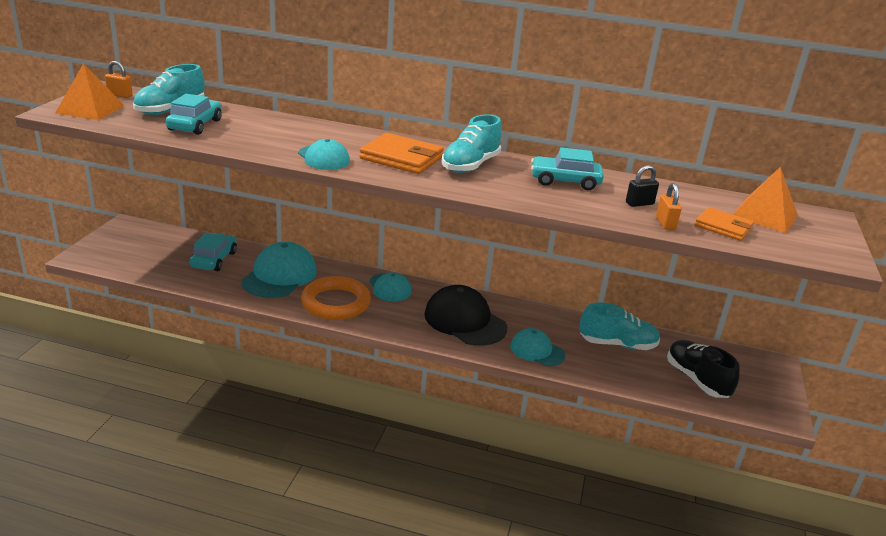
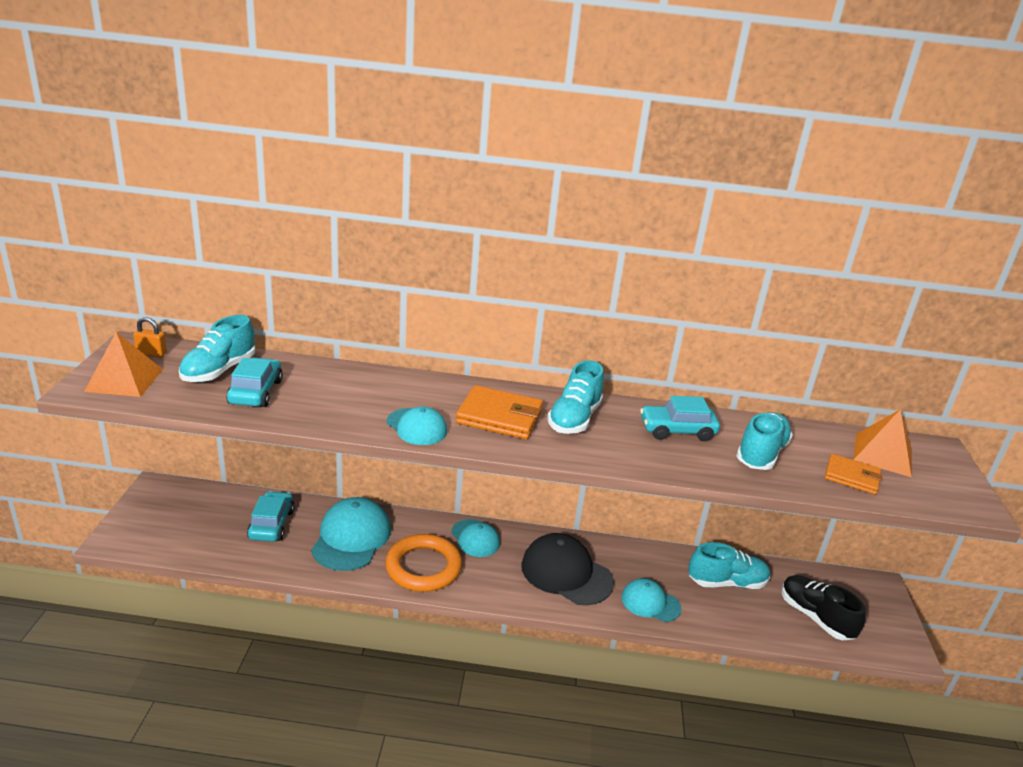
camera: 10 degrees left, 0 degrees up
black padlock [626,165,659,207] -> turquoise shoe [736,412,793,470]
orange padlock [656,183,682,230] -> none

